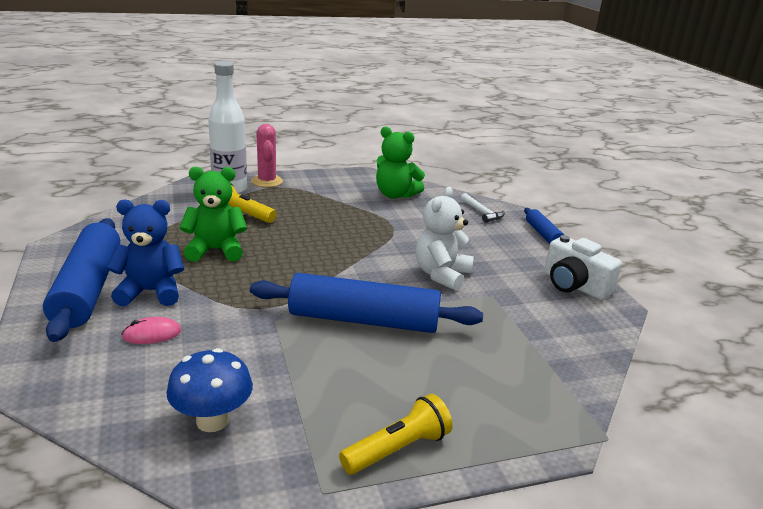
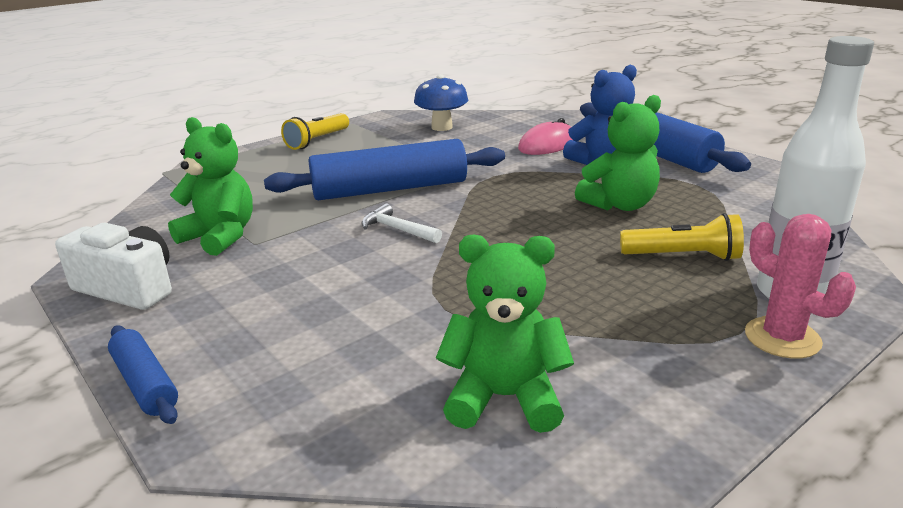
camera: 160 degrees right, 0 degrees up
pink mouse [121,317,181,344] -> pink mouse [518,118,572,155], size x1.51
white teddy bear [416,187,474,291] -> none
white hammer [461,193,505,223] -> white hammer moved to [362,203,442,243]
none -> green teddy bear [168,117,253,256]

